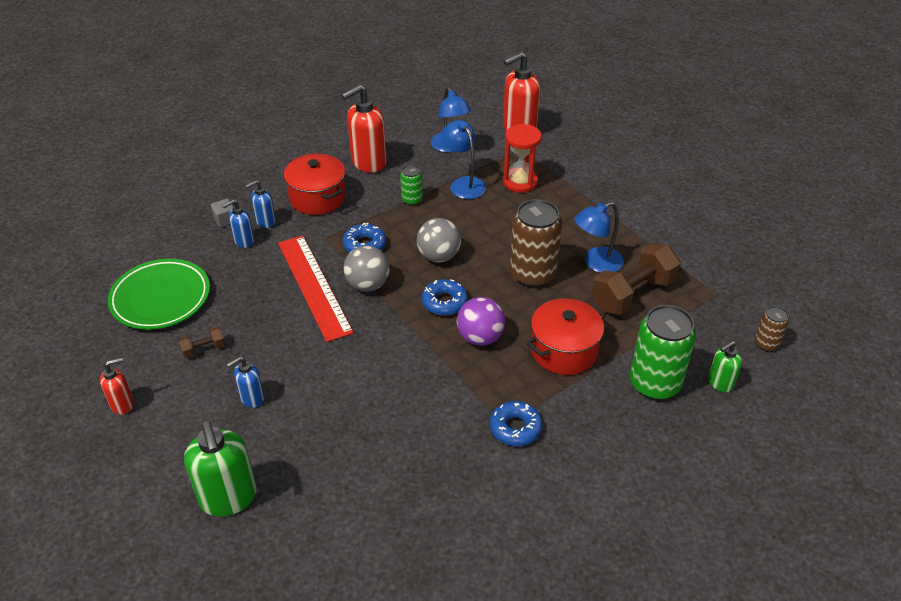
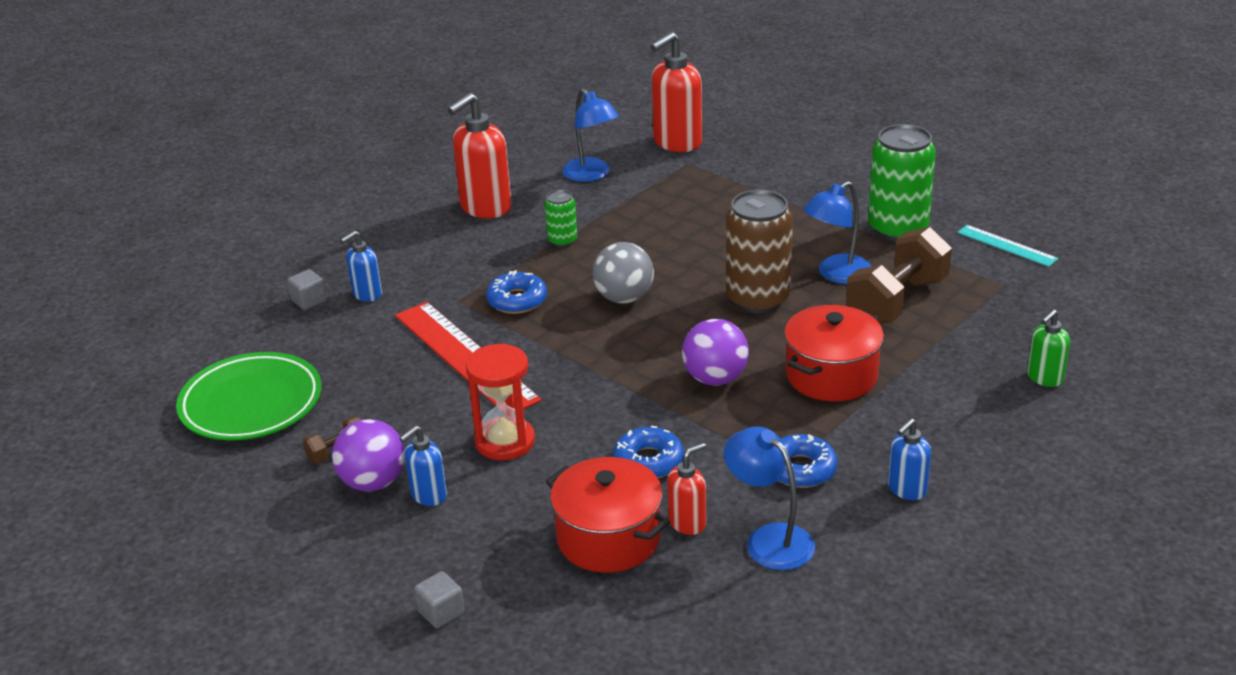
camera: 10 degrees left, 10 degrees down
red soap dispenser [100,357,134,415] -> red soap dispenser moved to [667,442,706,535]
green soap dispenser [184,420,257,517] -> grey cube [414,571,465,628]
blue soap dispenser [222,199,254,248] -> blue soap dispenser moved to [888,418,931,500]
red pot [284,154,346,215] -> red pot moved to [546,457,670,573]
grey ball [343,246,389,292] -> none
blue donut [421,279,468,316] -> blue donut moved to [613,426,684,478]
blue lamp [442,120,486,199] -> blue lamp moved to [724,427,815,570]
red hourglass [503,124,542,193] -> red hourglass moved to [466,343,535,460]
green can [630,305,696,400] -> green can moved to [868,124,936,241]
brown can [755,306,789,351] -> none
none -> purple ball [332,419,405,492]
none -> turquoise ruler [957,225,1058,267]

